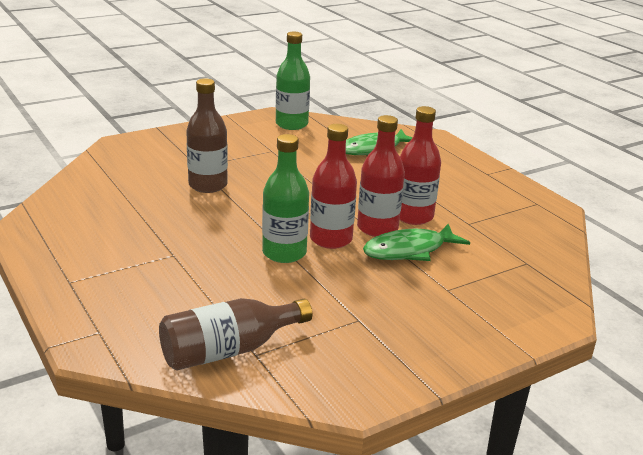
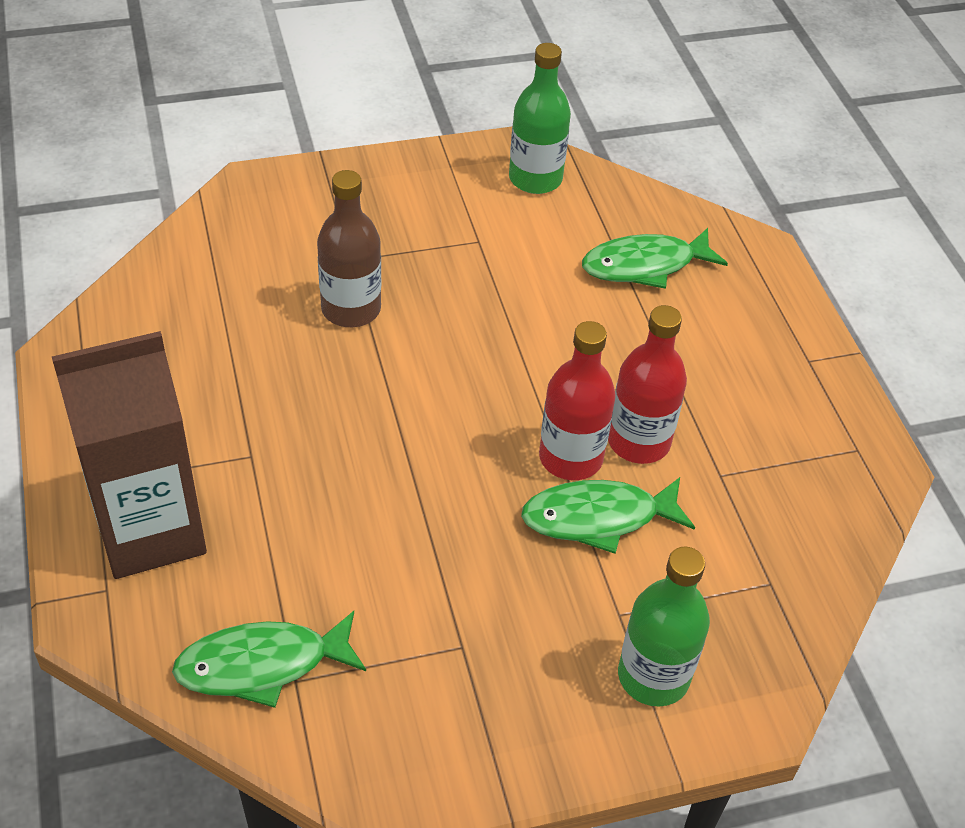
camera: 15 degrees right, 20 degrees up
brown bottle [159,298,312,371] -> green fish [172,611,366,708]
green bottle [262,134,309,263] -> green bottle moved to [618,546,710,707]
red bottle [310,124,357,249] -> none
none -> brown carton [52,331,207,579]

